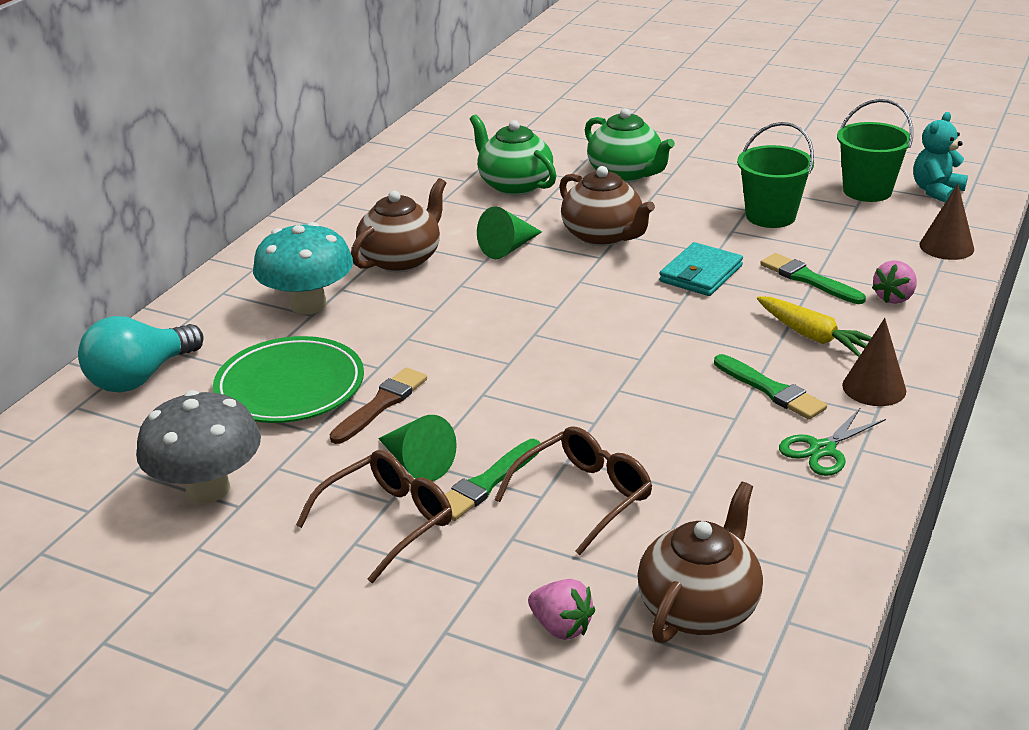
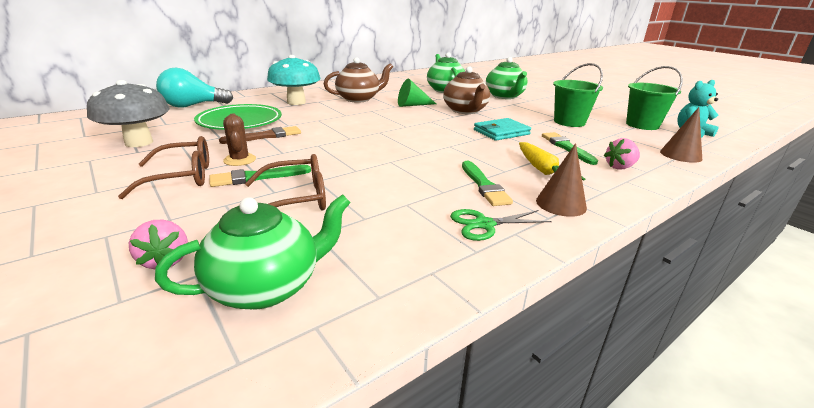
camera: 25 degrees right, 5 degrees down
green cone [378,415,457,481] -> brown cactus [223,113,256,166]
brown teapot [637,482,763,643] -> green teapot [155,194,351,309]

